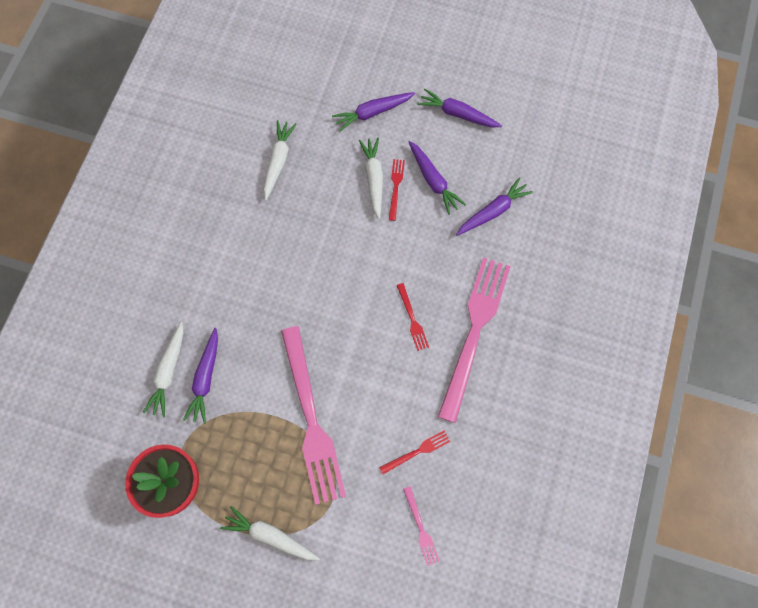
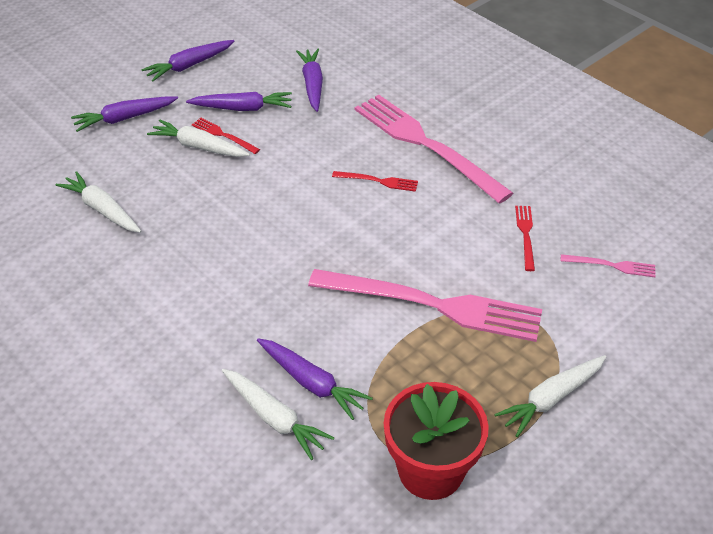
camera: 60 degrees left, 25 degrees down
purple carrot [332,92,415,132] -> purple carrot turned 60 degrees clockwise [71,96,178,132]

